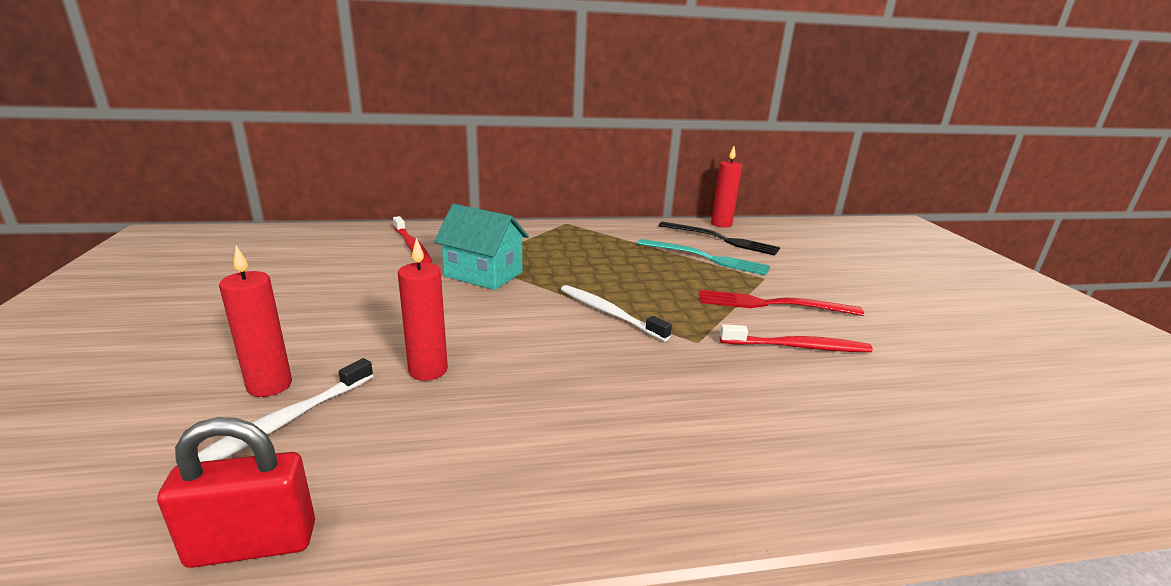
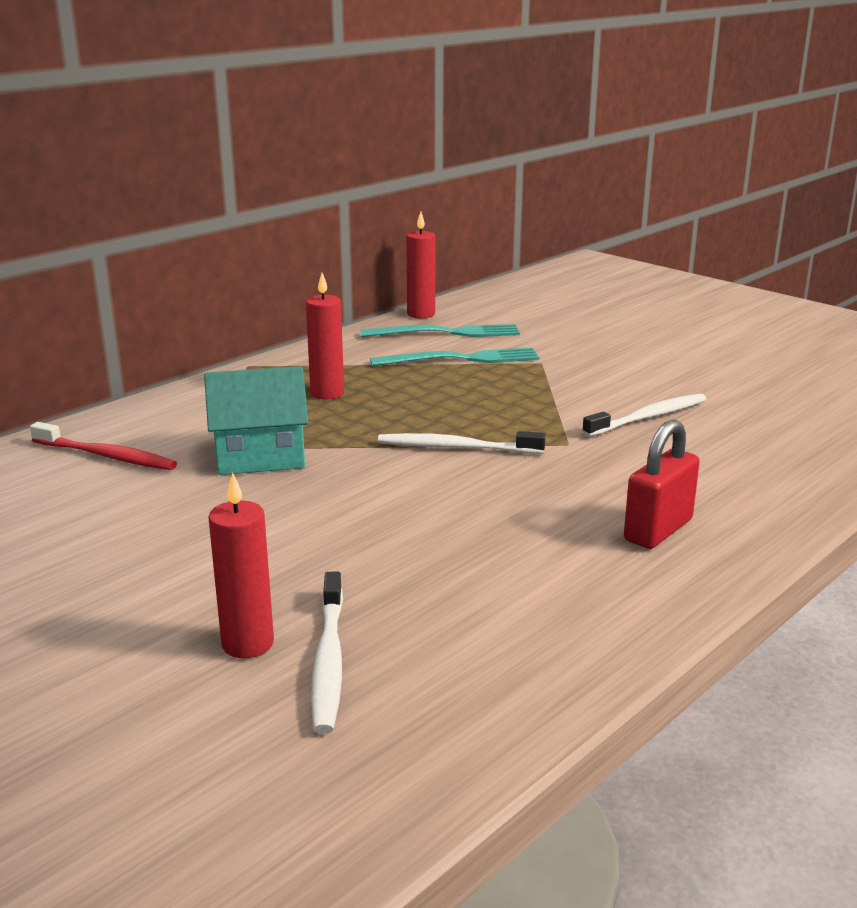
camera: 35 degrees left, 0 degrees up
red padlock [157,417,315,568] -> red padlock moved to [624,420,700,549]
red candle [398,238,448,381] -> red candle moved to [306,273,344,399]
black fork [659,222,780,255] -> turquoise fork [361,324,520,337]
red fork [699,290,864,316] -> none
red toothbrush [720,324,873,352] -> white toothbrush [582,394,706,437]

